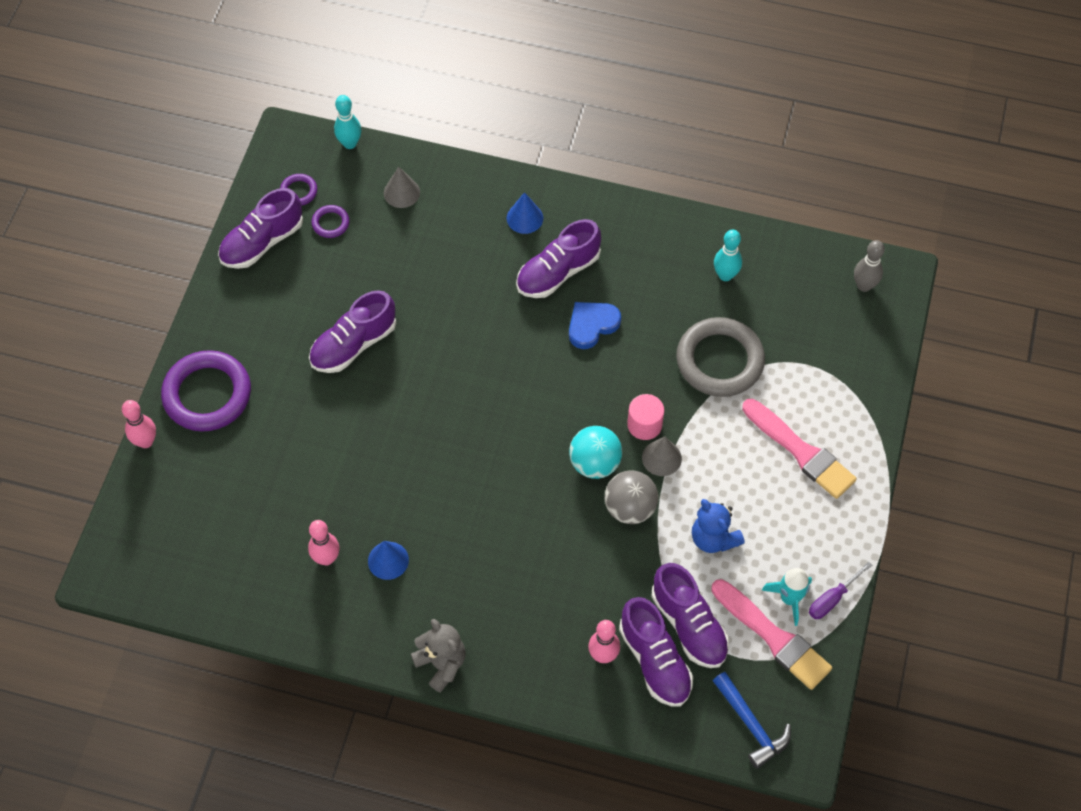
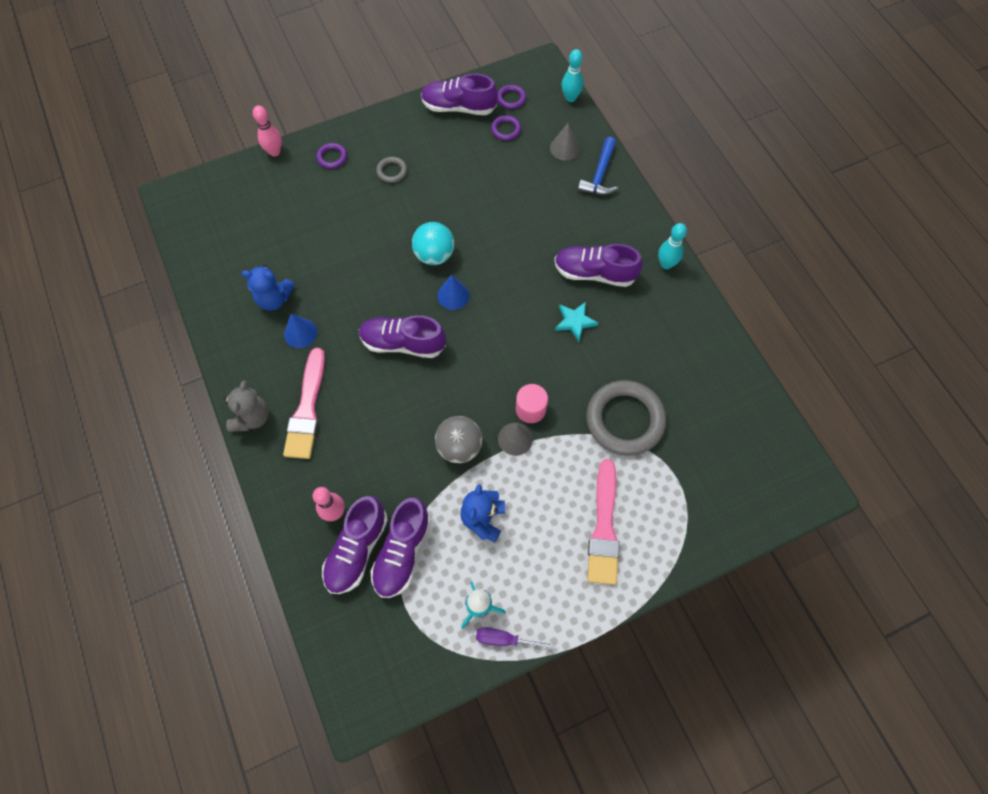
camera: 50 degrees right, 5 degrees up
purple ring [161,350,251,432] -> purple ring [316,143,347,169], size x0.45
pink bowling pin [308,520,340,566] -> blue teddy bear [242,264,295,311]
purple shoe [309,290,396,373] -> purple shoe moved to [359,315,446,358]
blue cone [507,192,543,234] -> blue cone moved to [437,274,470,310]
blue heart [569,302,621,349] -> turquoise star [555,302,598,341]
turquoise ball [569,426,622,479] -> turquoise ball moved to [412,222,454,265]
pink brush [711,579,832,690] -> pink brush moved to [283,348,325,459]
blue hammer [713,672,791,769] -> blue hammer moved to [578,137,618,195]
turquoise bowling pin [714,230,742,281] -> turquoise bowling pin moved to [658,223,687,269]
grey bowling pin [854,240,885,292] -> none
none -> grey ring [376,157,407,183]

